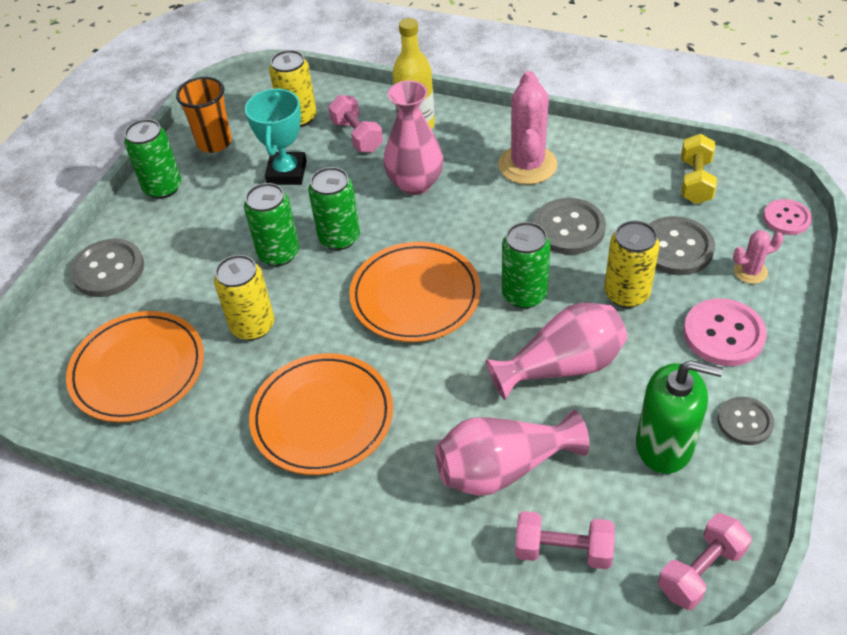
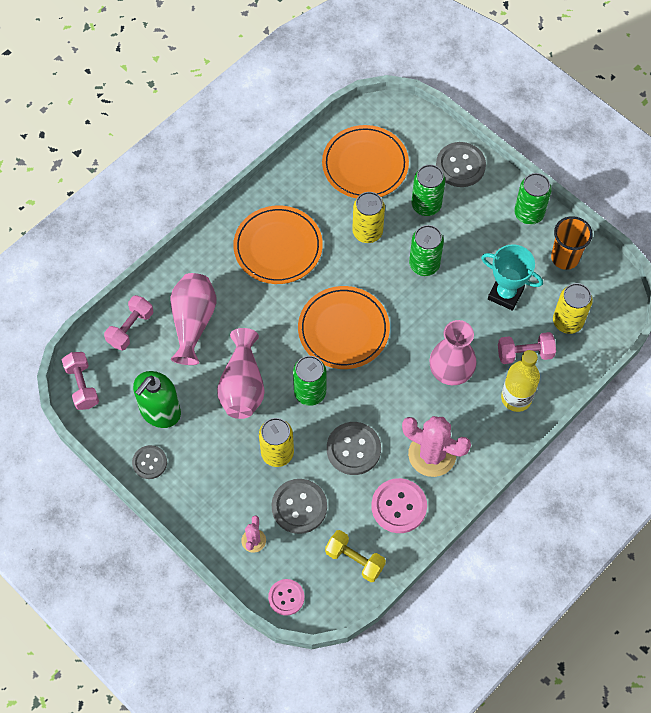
camera: 110 degrees right, 15 degrees up
green can [308,167,360,250] -> green can moved to [412,165,445,216]
pink button [683,298,767,366] -> pink button moved to [371,478,427,533]

